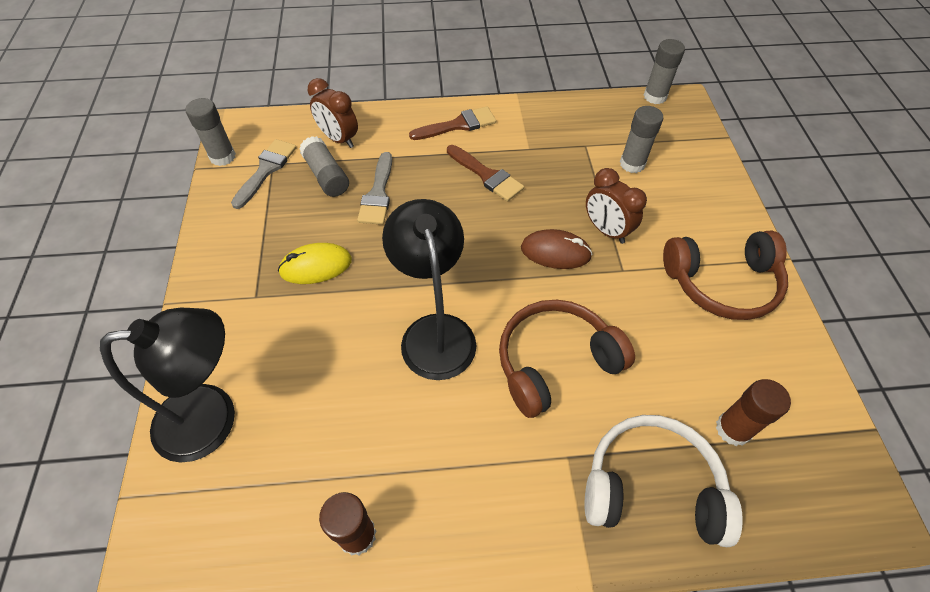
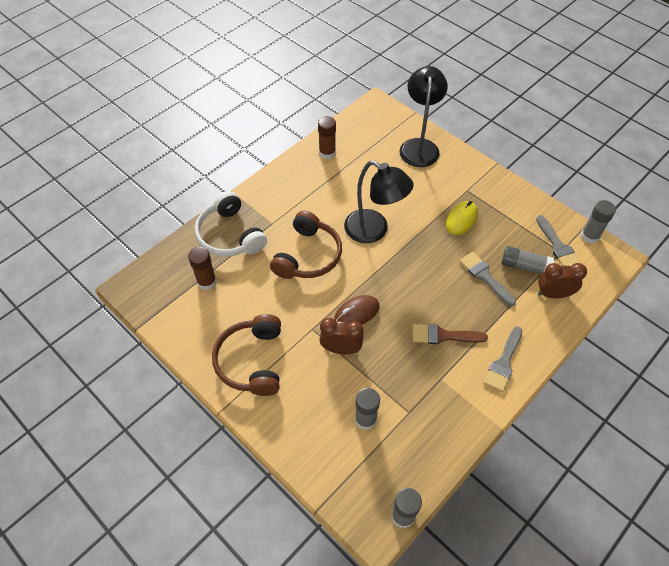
camera: 140 degrees right, 0 degrees up
black lamp [100,308,235,463] -> black lamp turned 150 degrees clockwise [399,66,448,167]
brown brush [409,107,496,140] -> grey brush [484,326,522,392]
white headphones [585,415,743,547] -> white headphones turned 90 degrees clockwise [195,191,267,257]
brown headphones [663,230,788,320] -> brown headphones turned 45 degrees counterclockwise [212,314,281,396]

